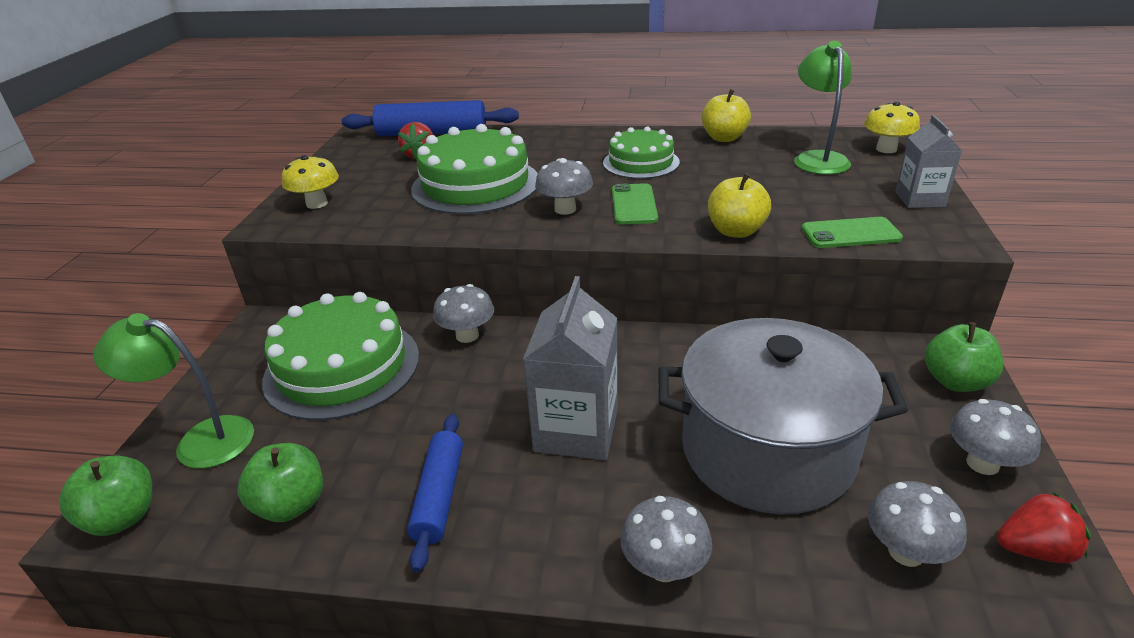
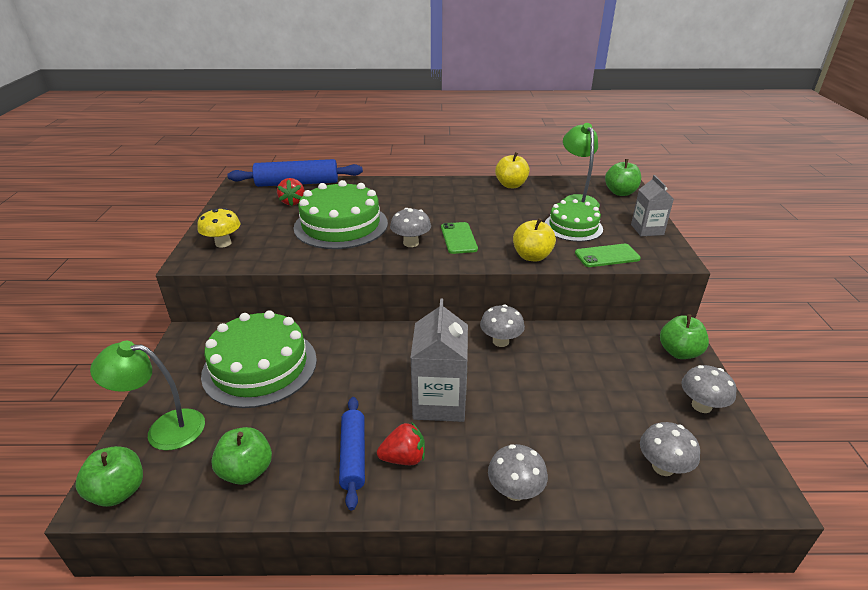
camera: 10 degrees left, 0 degrees up
grey mushroom [433,284,494,343] -> grey mushroom moved to [480,304,525,347]
green cake [603,126,680,179] -> green cake moved to [544,199,603,242]
grey pot [659,318,908,514] -> none
yellow mushroom [864,101,920,153] -> green apple [605,159,641,196]
red strawberry [997,492,1091,563] -> red strawberry moved to [377,422,425,465]

